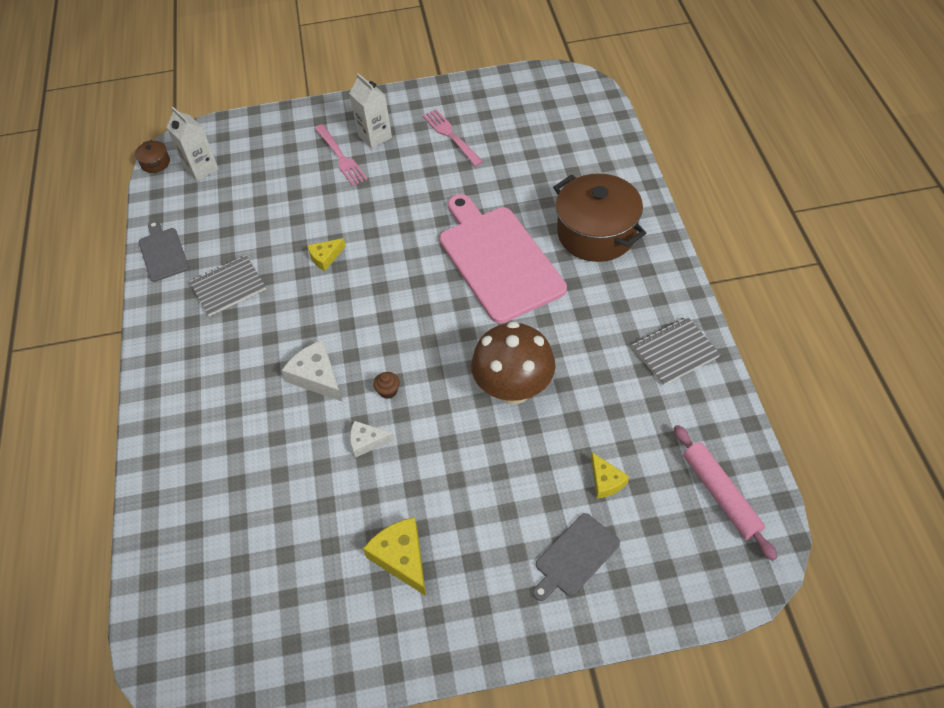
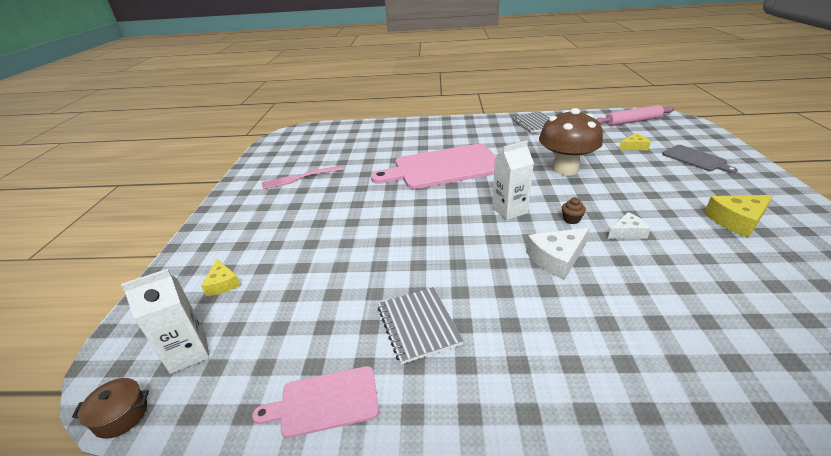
camera: 80 degrees left, 20 degrees down
grey cutting board [139,221,189,282] -> pink cutting board [252,366,379,438]
yellow cheese [307,238,346,271] -> yellow cheese moved to [201,259,240,296]
pink fork [314,124,367,186] -> none
white carton [349,73,392,149] -> white carton moved to [492,140,534,220]
white cheese [350,421,394,458] -> white cheese turned 120 degrees counterclockwise [608,212,651,239]
brown pot [553,173,646,262] -> none

